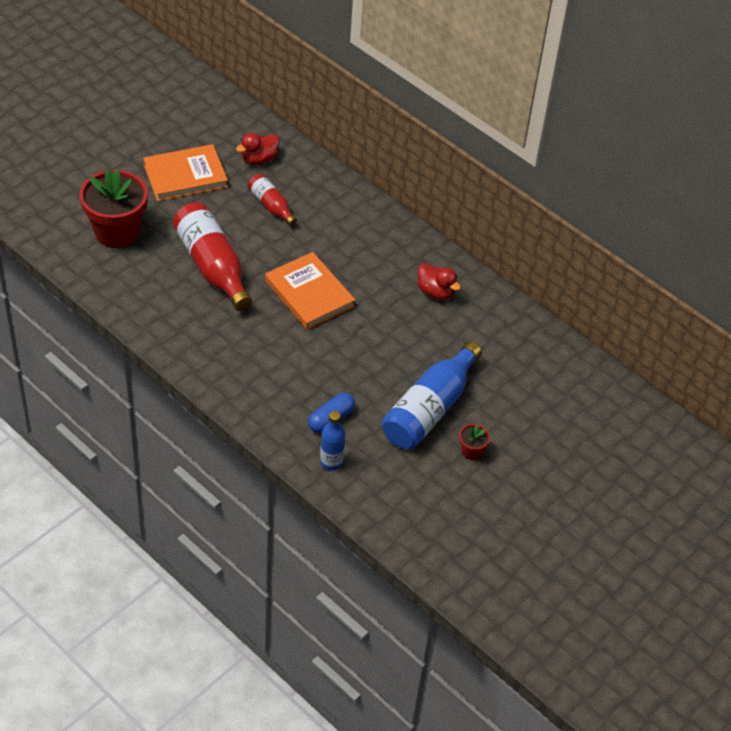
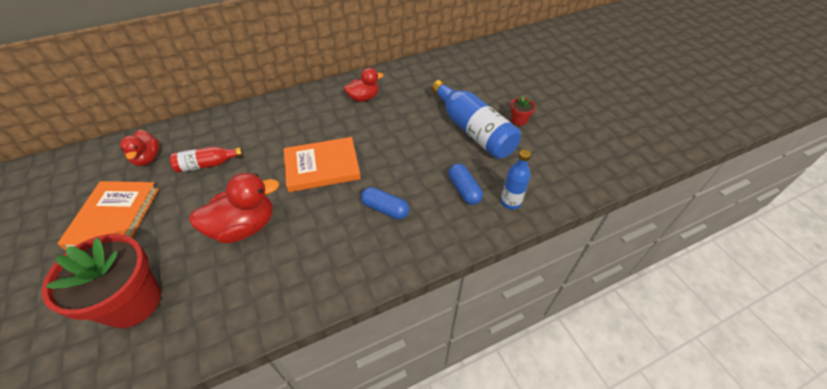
camera: 65 degrees left, 0 degrees up
red bottle [173,202,252,311] -> red duck [189,173,279,243]
none -> blue capsule [361,187,409,219]

